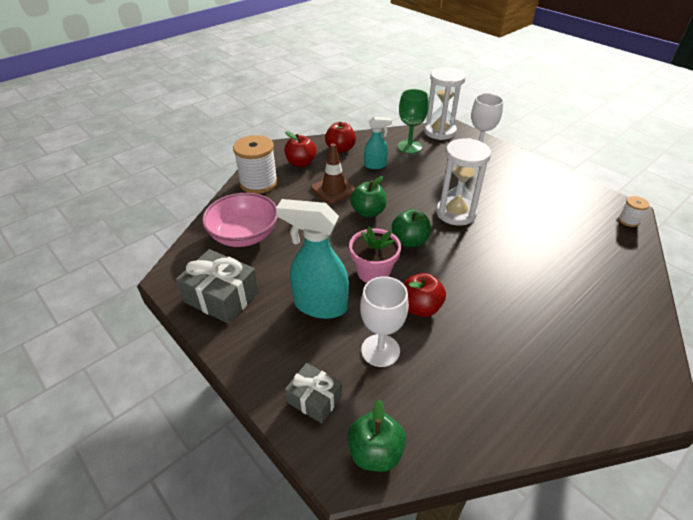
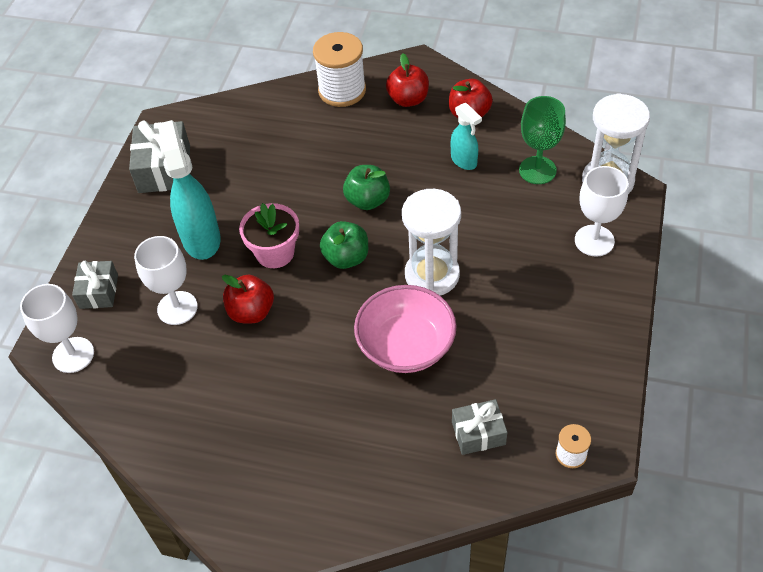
camera: 60 degrees right, 10 degrees up
pink bowl [202,193,278,247] -> pink bowl moved to [354,285,457,373]
brown traffic cone [311,143,356,204] -> none
green apple [348,399,406,472] -> white goblet [20,284,94,373]
none -> grey gift [452,399,507,455]

